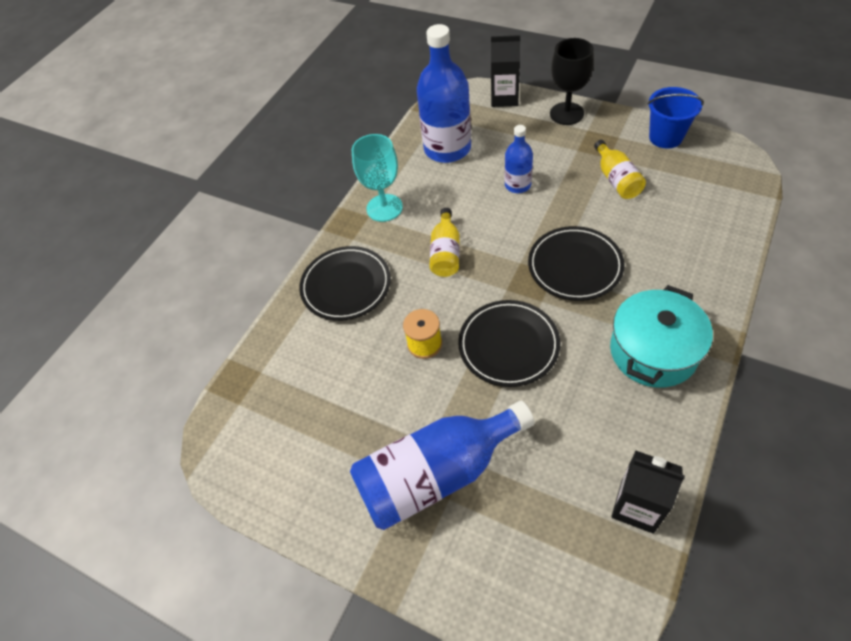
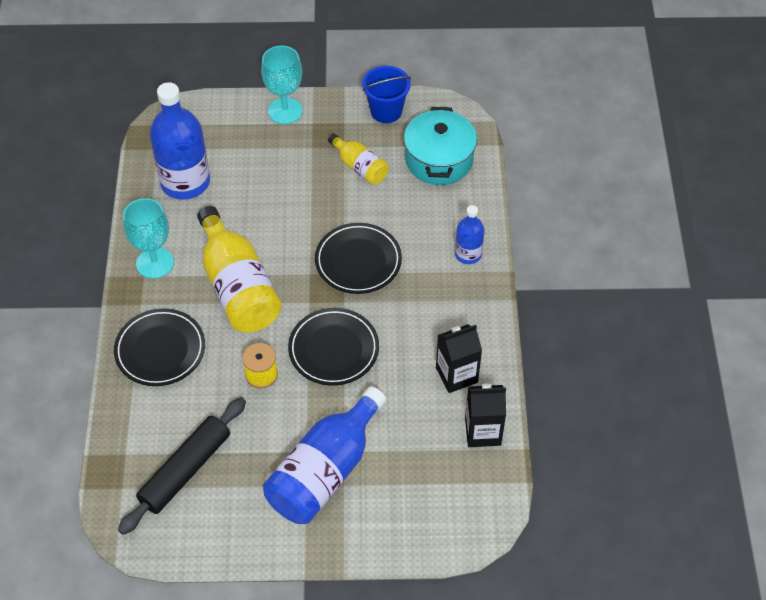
camera: 35 degrees left, 0 degrees up
yellow bottle [429,208,460,277] -> yellow bottle [197,206,282,333], size x1.91
black carton [491,35,520,107] -> black carton moved to [436,324,482,393]
blue bottle [505,125,533,193] -> blue bottle moved to [455,205,484,264]
black goblet [550,38,594,125] -> turquoise goblet [261,46,303,124]
turquoise pot [610,285,713,388] -> turquoise pot moved to [404,107,477,185]
none -> black rolling pin [118,397,246,535]

